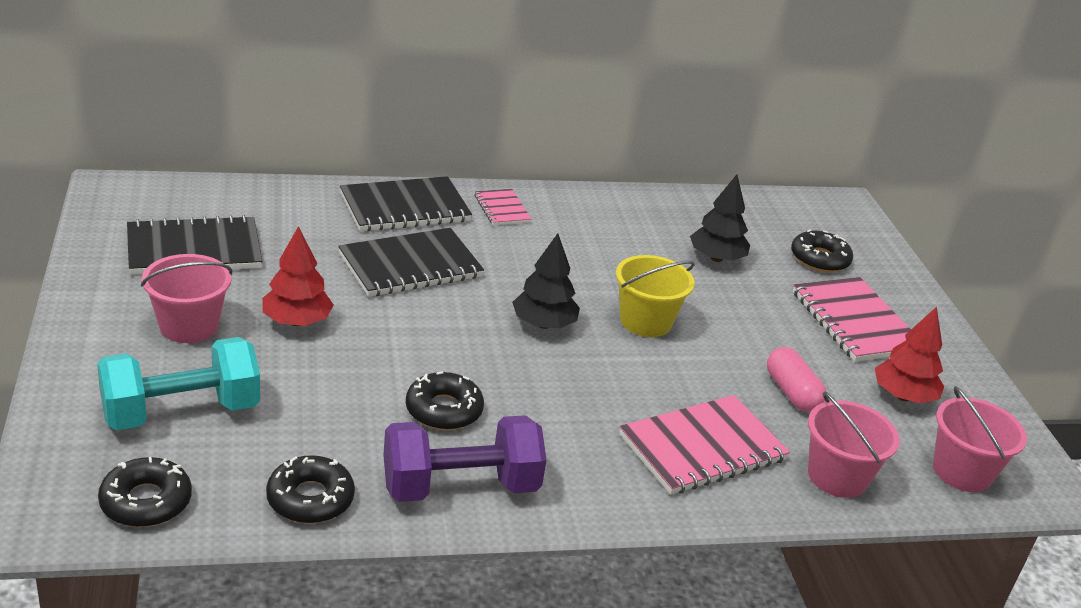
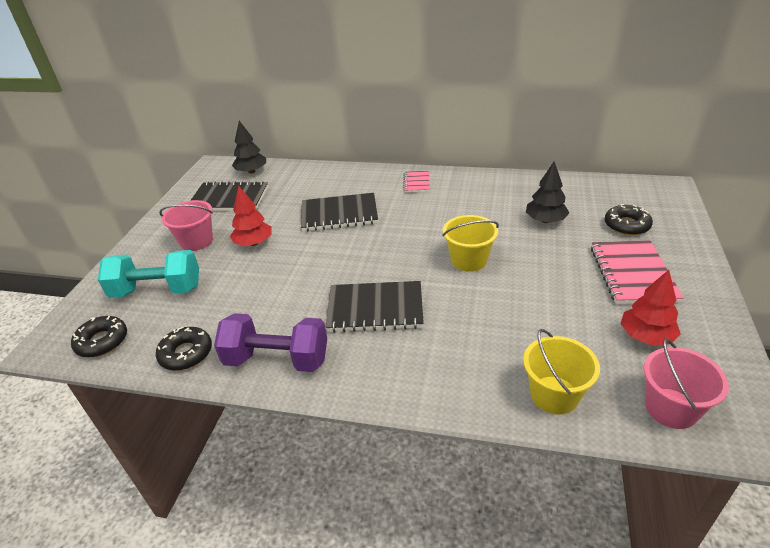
camera: 30 degrees right, 5 degrees up
black notebook [340,176,472,232] -> black notebook moved to [326,281,424,333]
black donut [406,371,484,430] -> none
black tree [512,233,580,329] -> black tree moved to [232,121,266,174]
pink notebook [619,395,790,495] -> none
pink capsule [767,347,826,412] -> none
pink bucket [808,392,900,498] -> yellow bucket [523,329,600,415]

